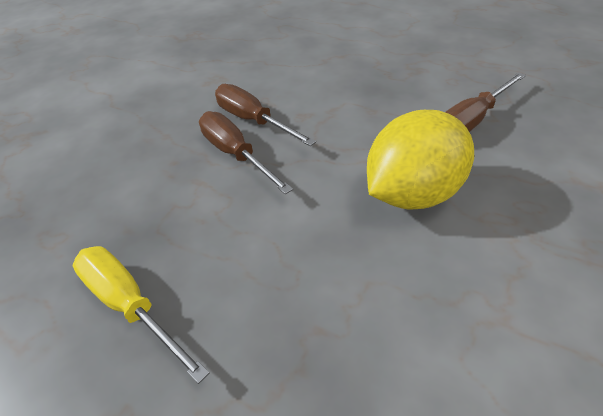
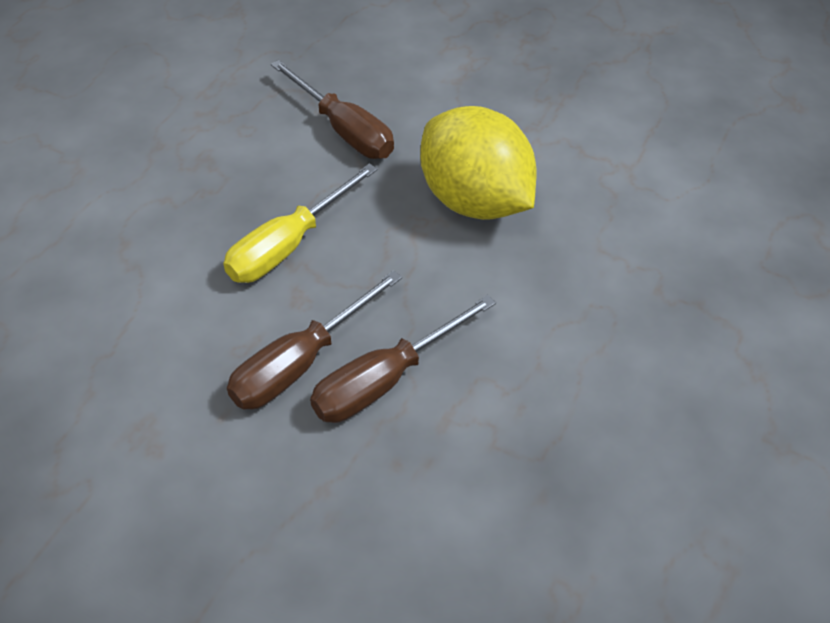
camera: 95 degrees left, 5 degrees up
yellow screwdriver [73,246,209,384] -> yellow screwdriver moved to [223,163,378,283]

